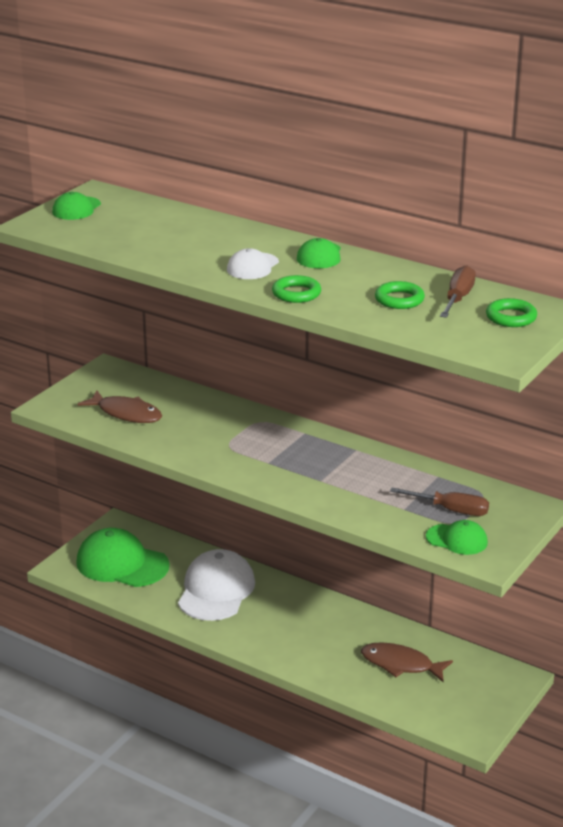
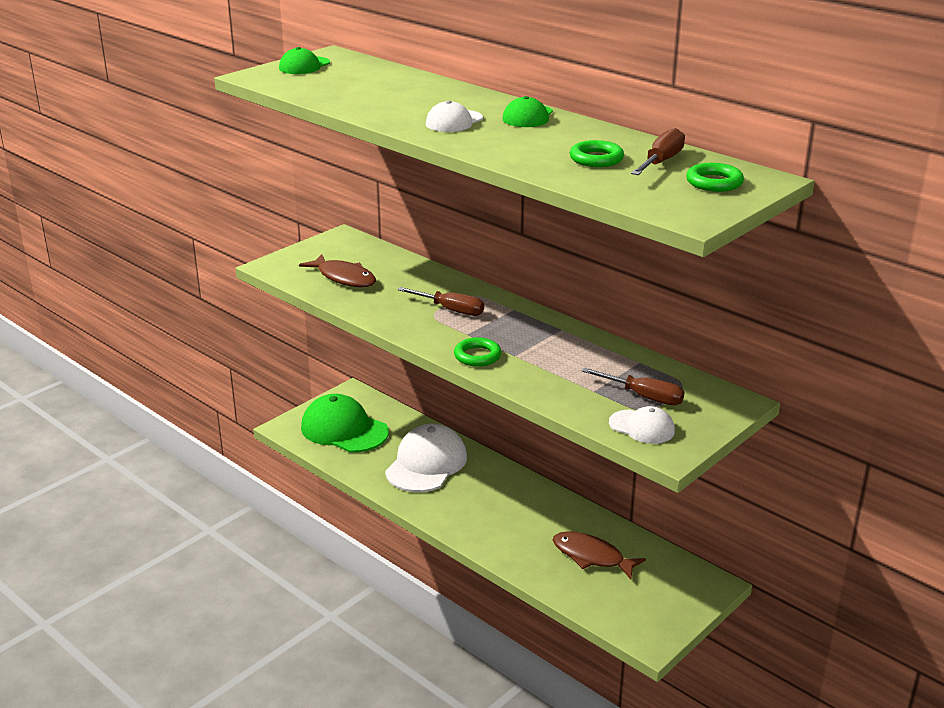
camera: 10 degrees right, 0 degrees up
green ring [272,275,321,303] -> green ring moved to [454,337,501,367]
green cap [426,520,488,555] -> white cap [609,406,675,444]
none -> brown screwdriver [397,287,484,316]

